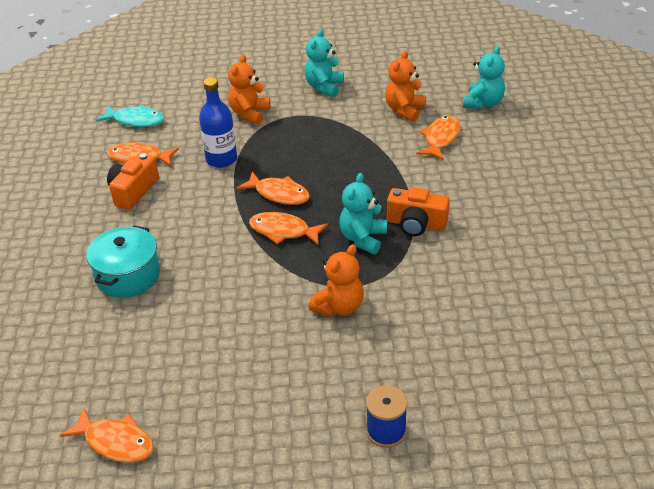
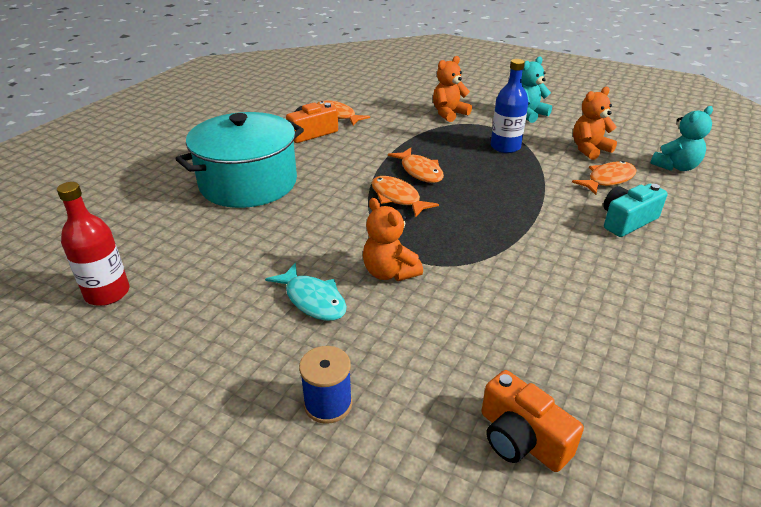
camera: 30 degrees right, 5 degrees down
orange fish [60,407,154,463] -> red bottle [57,182,129,306]
turquoise pot [87,225,160,298] -> turquoise pot [175,112,304,208], size x1.63
turquoise fish [96,105,164,127] -> turquoise fish moved to [265,263,347,321]
blue bottle [199,78,237,168] -> blue bottle moved to [491,59,528,153]
orange teddy bear [309,244,364,317] -> orange teddy bear turned 75 degrees clockwise [363,198,423,281]
turquoise teddy bear [339,173,387,254] -> none
orange camera [387,187,450,236] -> orange camera moved to [482,370,584,472]
none -> turquoise camera [603,184,668,237]

